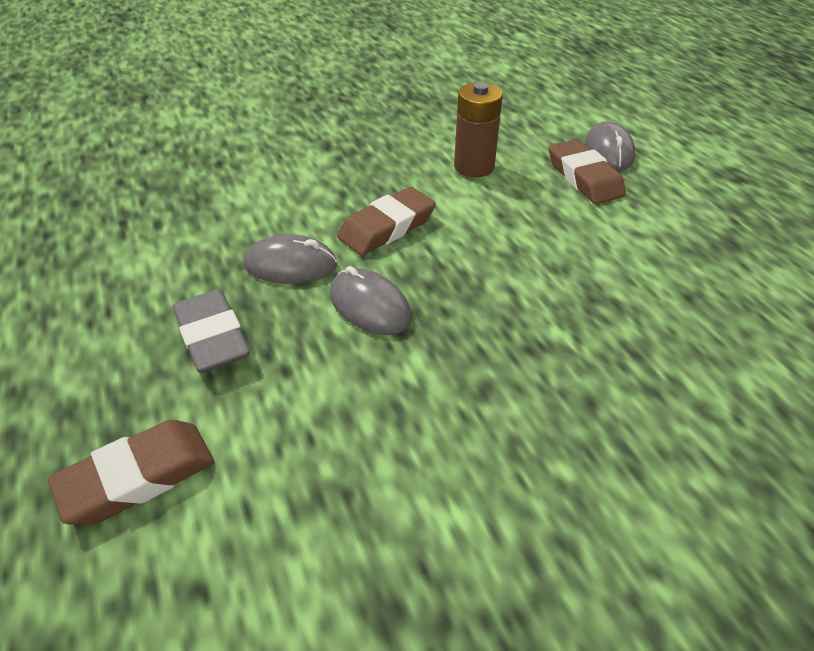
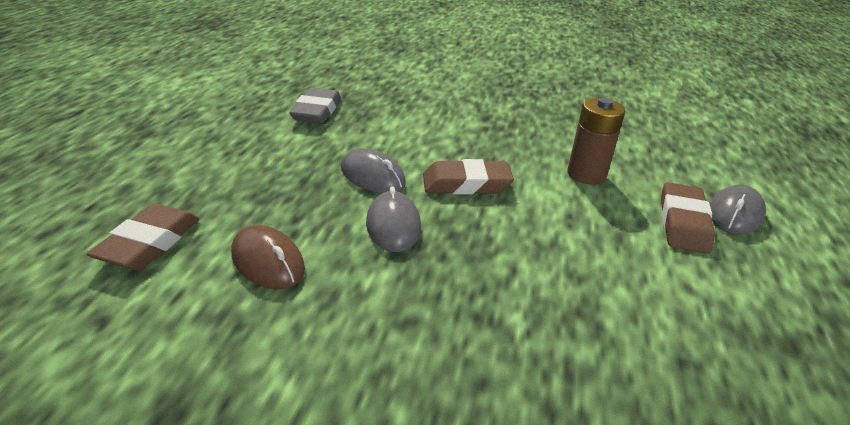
camera: 35 degrees right, 10 degrees down
brown eraser [48,420,214,525] -> brown eraser turned 75 degrees counterclockwise [87,203,199,270]
grey eraser [173,289,250,373] -> grey eraser moved to [289,88,341,123]
none -> brown mouse [231,225,305,290]

